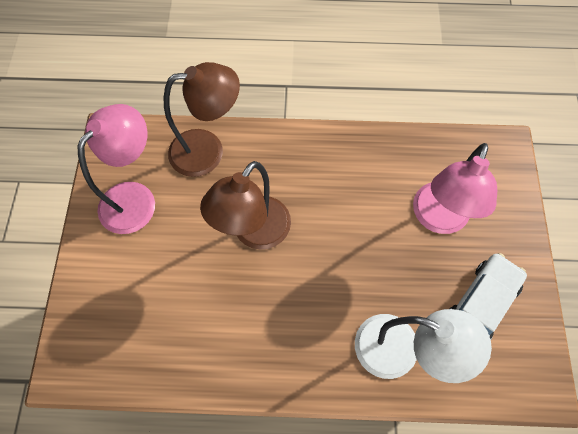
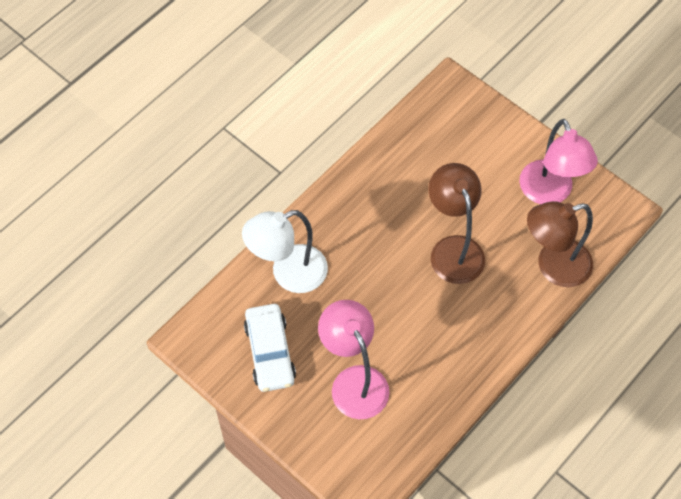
camera: 130 degrees right, 5 degrees down
brown lamp [164,62,240,177] -> brown lamp turned 45 degrees clockwise [527,201,593,287]

